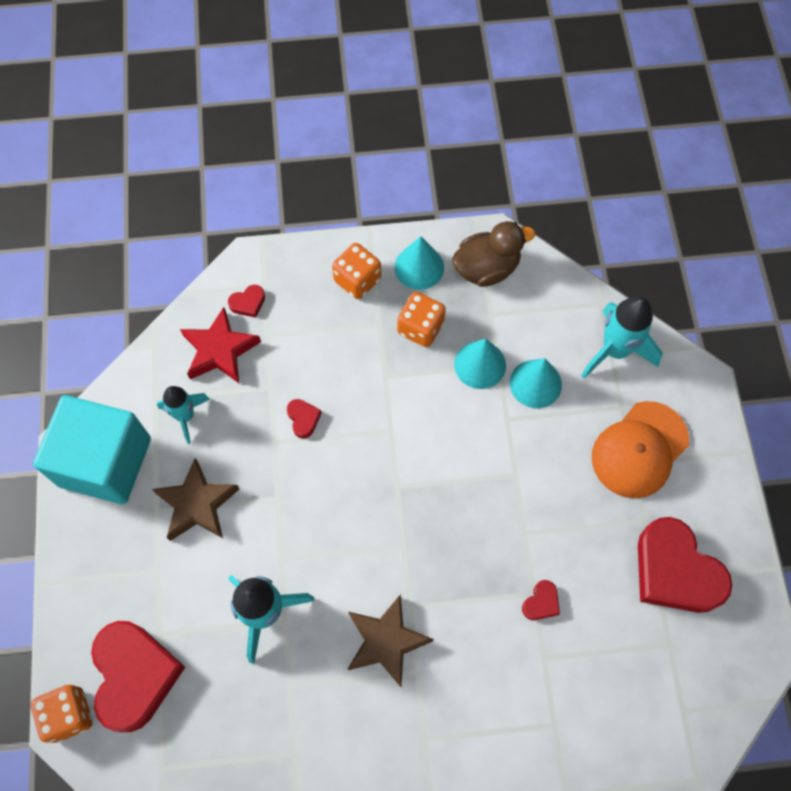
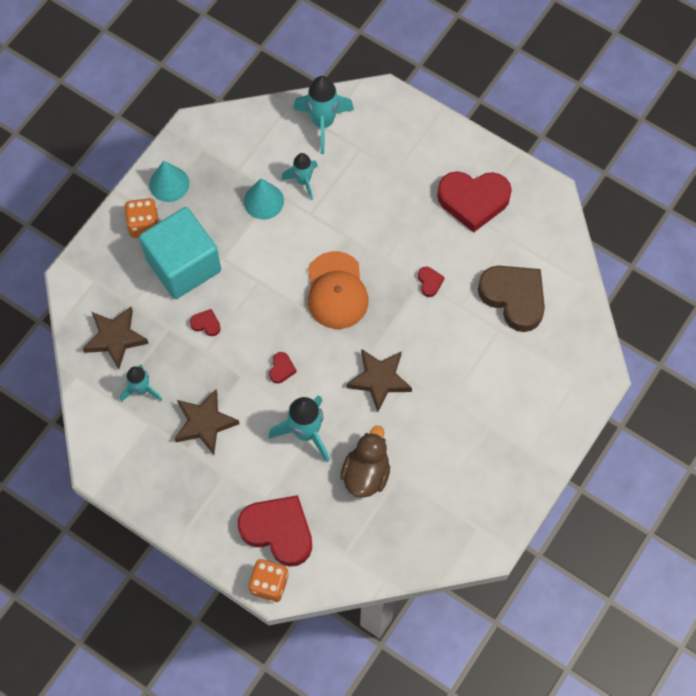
camera: 50 degrees left, 0 degrees up
turquoise cube [33,395,151,504] -> turquoise cube moved to [139,207,221,299]
red star [180,307,261,383] -> brown star [83,307,149,369]
red heart [228,285,265,318] -> red heart moved to [269,352,297,383]
orange dice [397,292,446,347] -> none
brown duck [452,221,535,287] -> brown duck moved to [340,426,390,498]
turquoise cone [510,358,562,408] -> turquoise rocket [281,153,318,200]
orange cap [592,401,689,498] -> orange cap moved to [308,251,369,329]
none -> brown heart [478,266,545,332]

